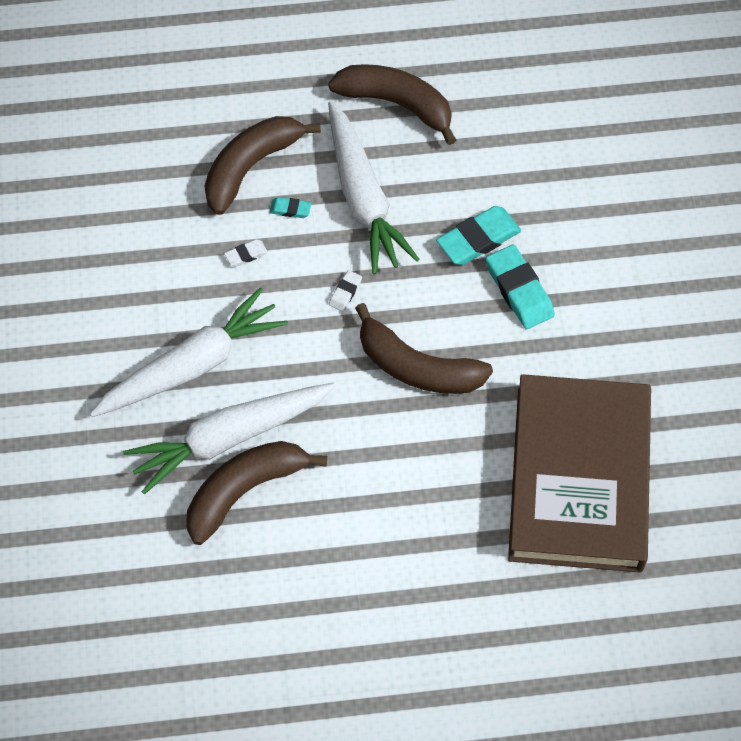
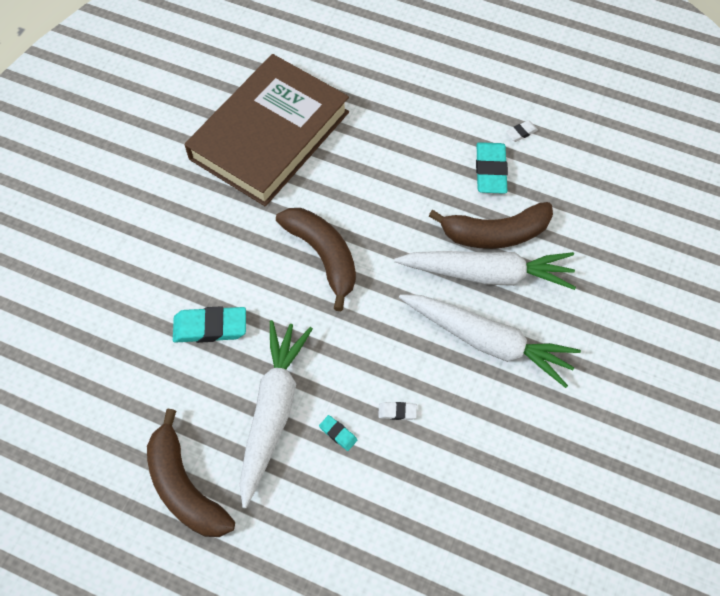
camera: 150 degrees left, 0 degrees up
white carrot [90,288,288,417] -> white carrot turned 150 degrees counterclockwise [399,294,581,388]
brown banana [204,116,321,215] -> none
white eraser [329,270,362,312] -> white eraser moved to [506,120,538,142]
turquoise eraser [486,245,555,329] -> turquoise eraser moved to [476,142,508,194]

